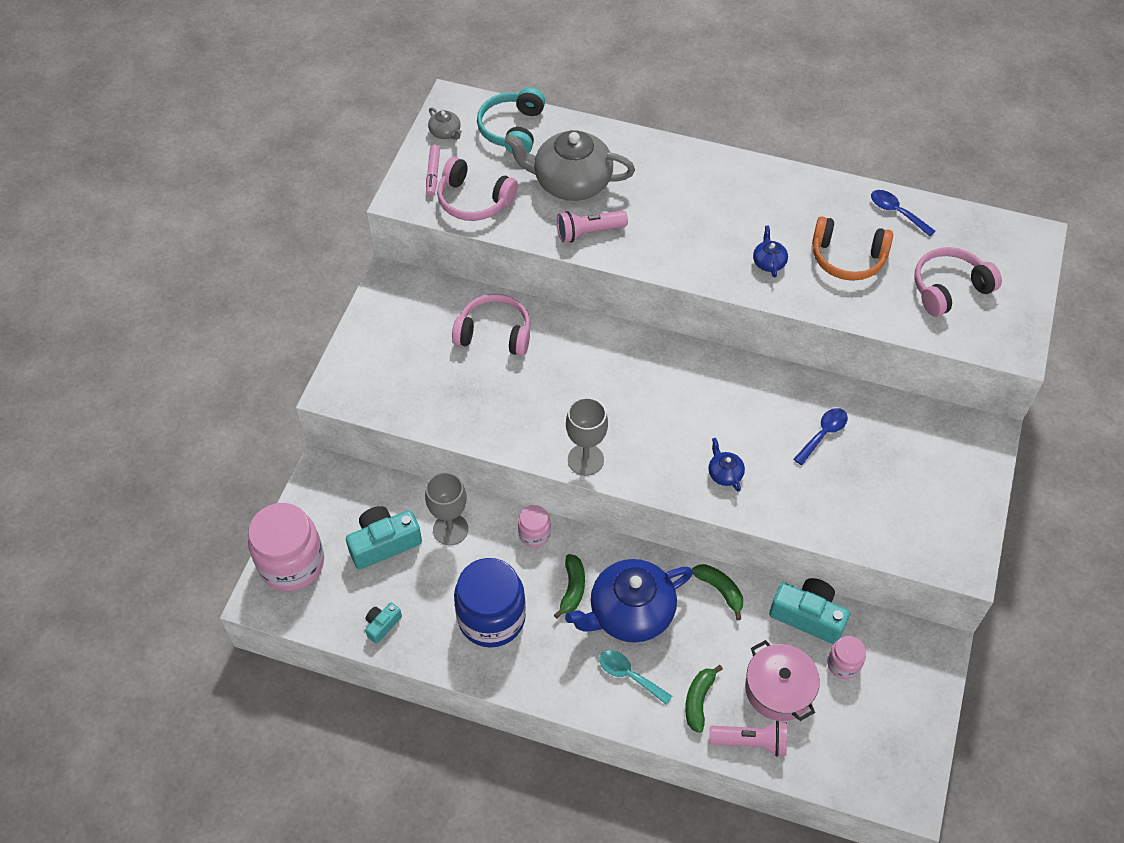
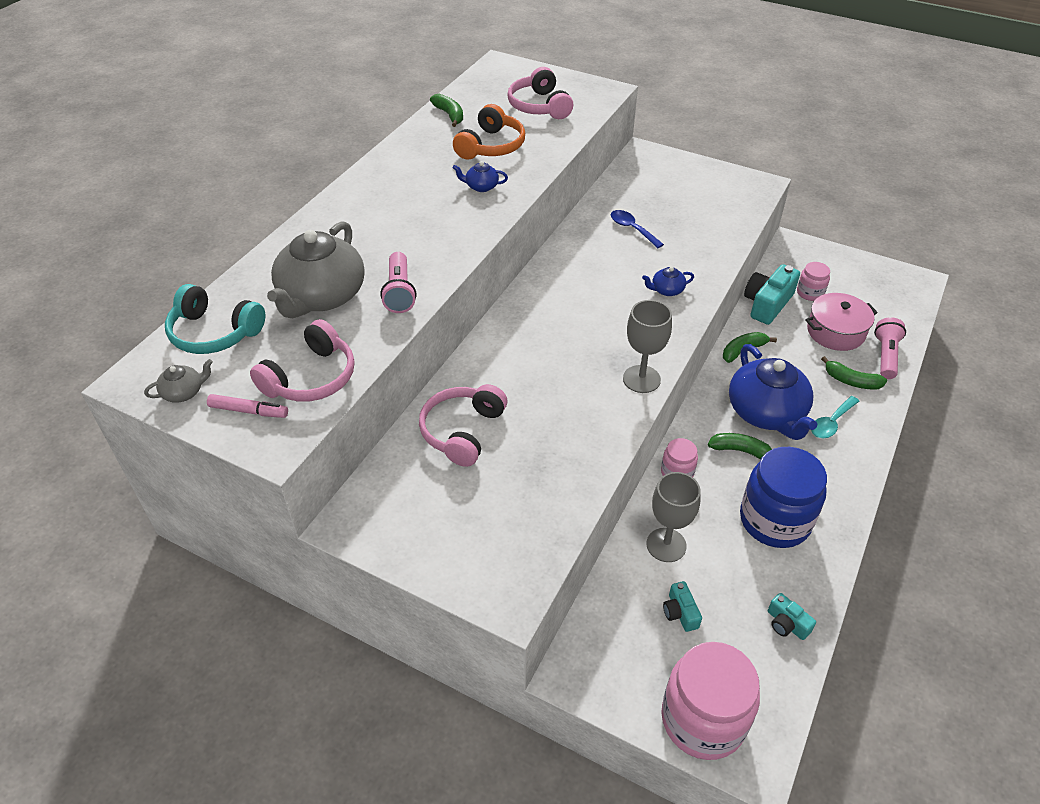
camera: 80 degrees left, 10 degrees down
turquoise camera [346,506,422,570] -> turquoise camera [663,581,702,632], size x0.53
blue spoon [871,190,935,236] -> green banana [430,94,463,127]

